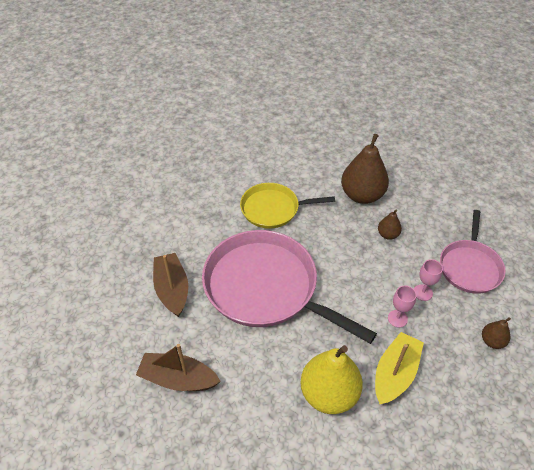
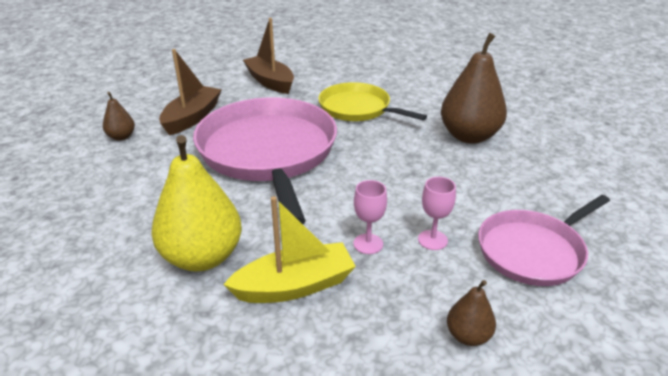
camera: 40 degrees right, 15 degrees down
brown boat [136,344,221,391] -> brown boat moved to [243,18,294,94]
brown pear [378,209,402,240] -> brown pear moved to [103,92,135,141]

